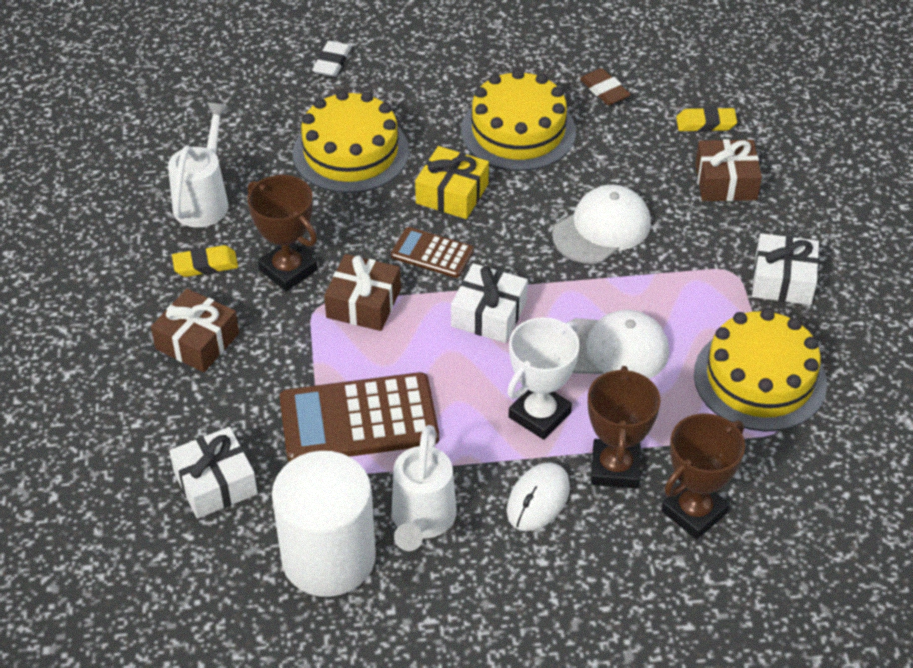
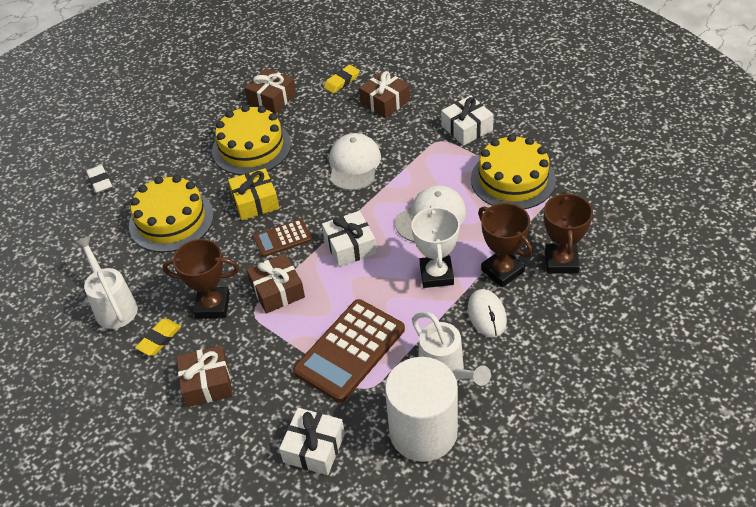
camera: 40 degrees left, 0 degrees up
brown eraser [580,68,631,105] -> brown gift [245,68,296,114]

